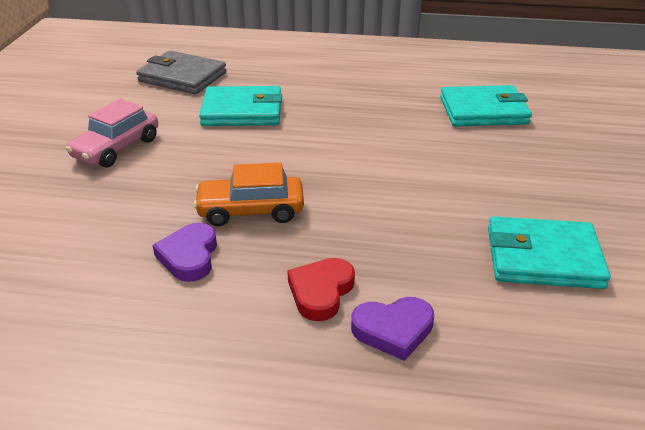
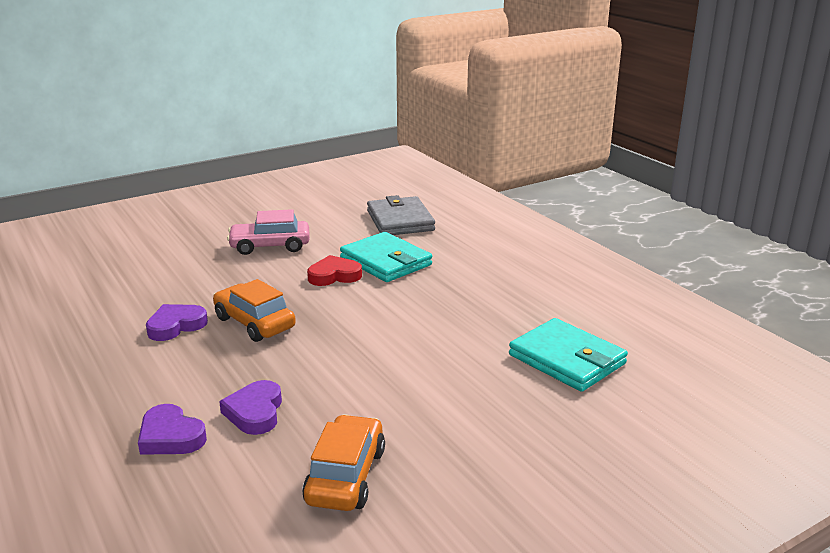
camera: 50 degrees right, 10 degrees down
red heart [287,258,355,321] -> red heart moved to [307,255,362,286]
turquoise wallet [488,216,611,289] -> orange car [302,414,385,511]
none -> purple heart [219,380,282,435]

